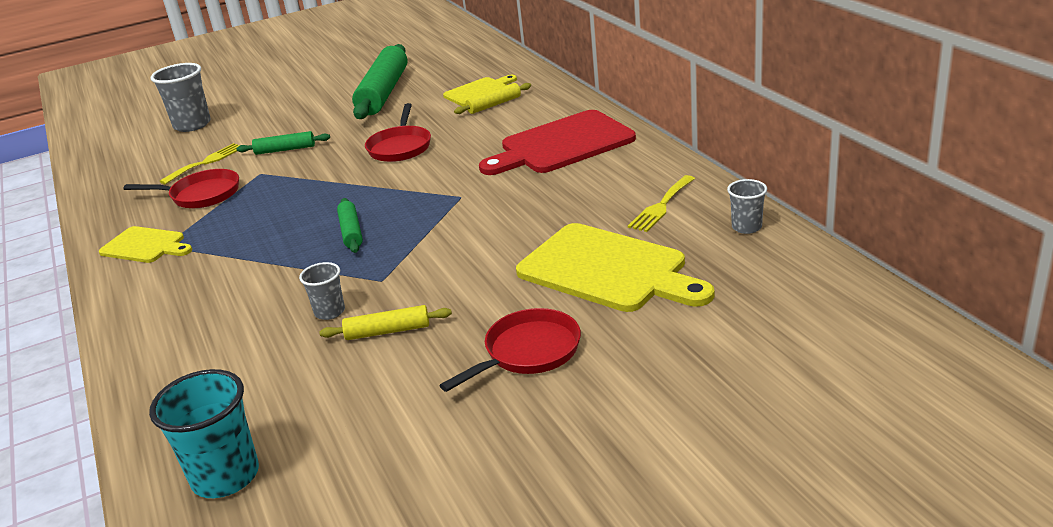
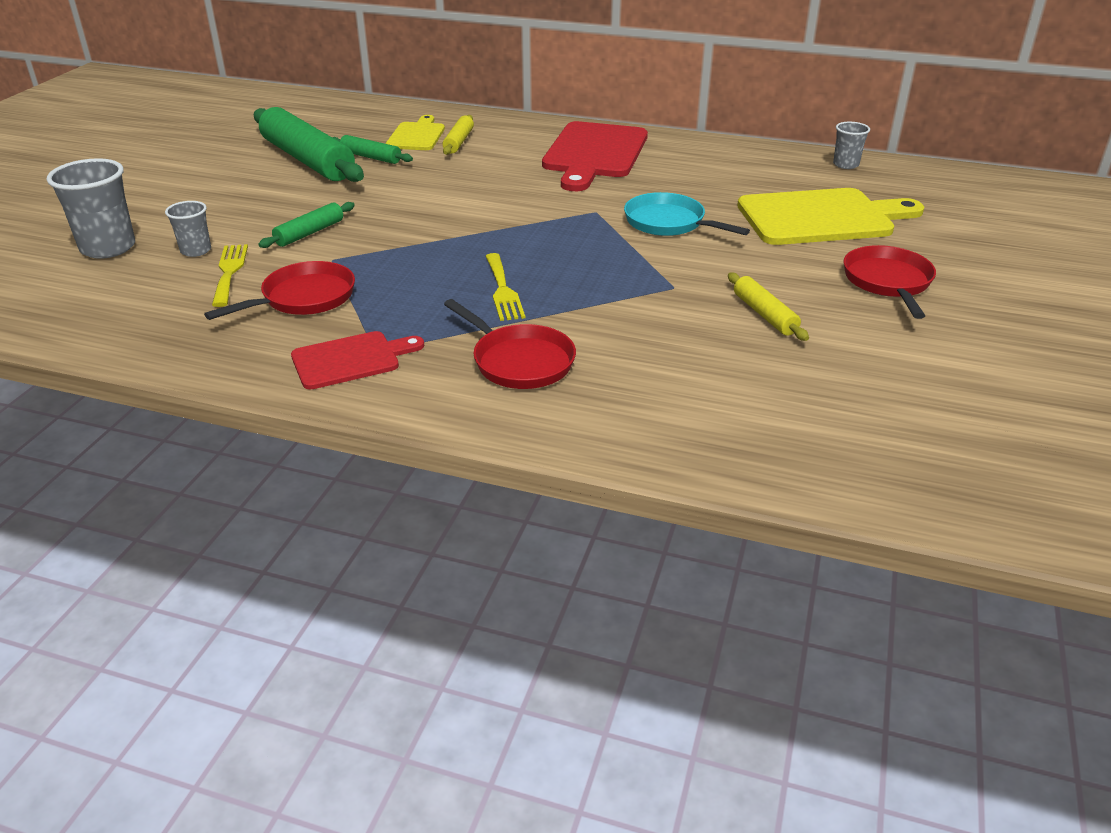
camera: 50 degrees left, 5 degrees up
yellow cutting board [99,226,192,263] -> red cutting board [291,331,424,390]
turquoise cup [149,369,259,498] -> none
grey cup [299,262,345,320] -> grey cup moved to [165,201,211,257]
yellow rolling pin [319,305,452,340] -> yellow rolling pin turned 60 degrees counterclockwise [728,273,809,341]
green rolling pin [337,198,363,253] -> green rolling pin moved to [332,135,413,164]
red pan [365,103,431,162] -> red pan moved to [444,299,576,389]
yellow fork [628,175,695,232] -> yellow fork moved to [485,253,525,321]
none -> turquoise pan [624,192,750,236]

